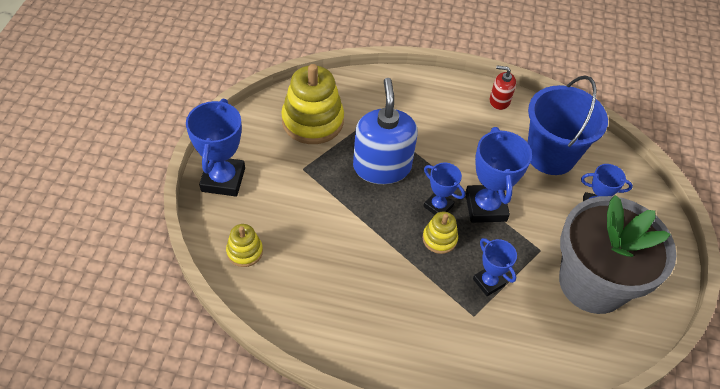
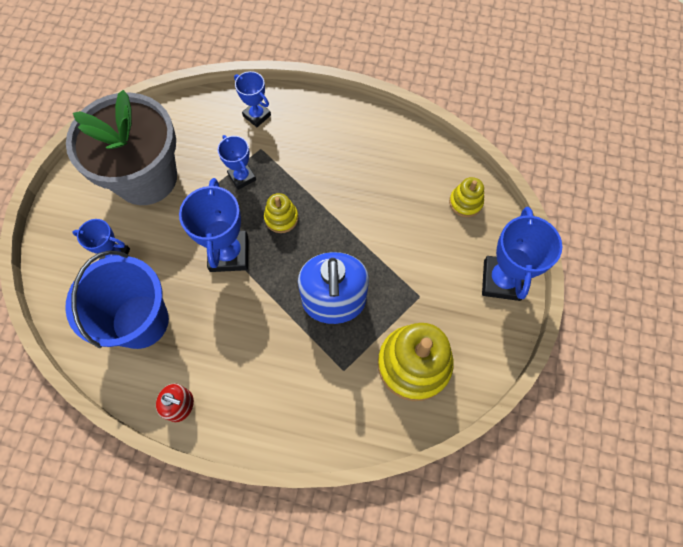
camera: 175 degrees left, 15 degrees up
blue trophy [423,163,465,215] -> blue trophy moved to [234,71,271,127]

